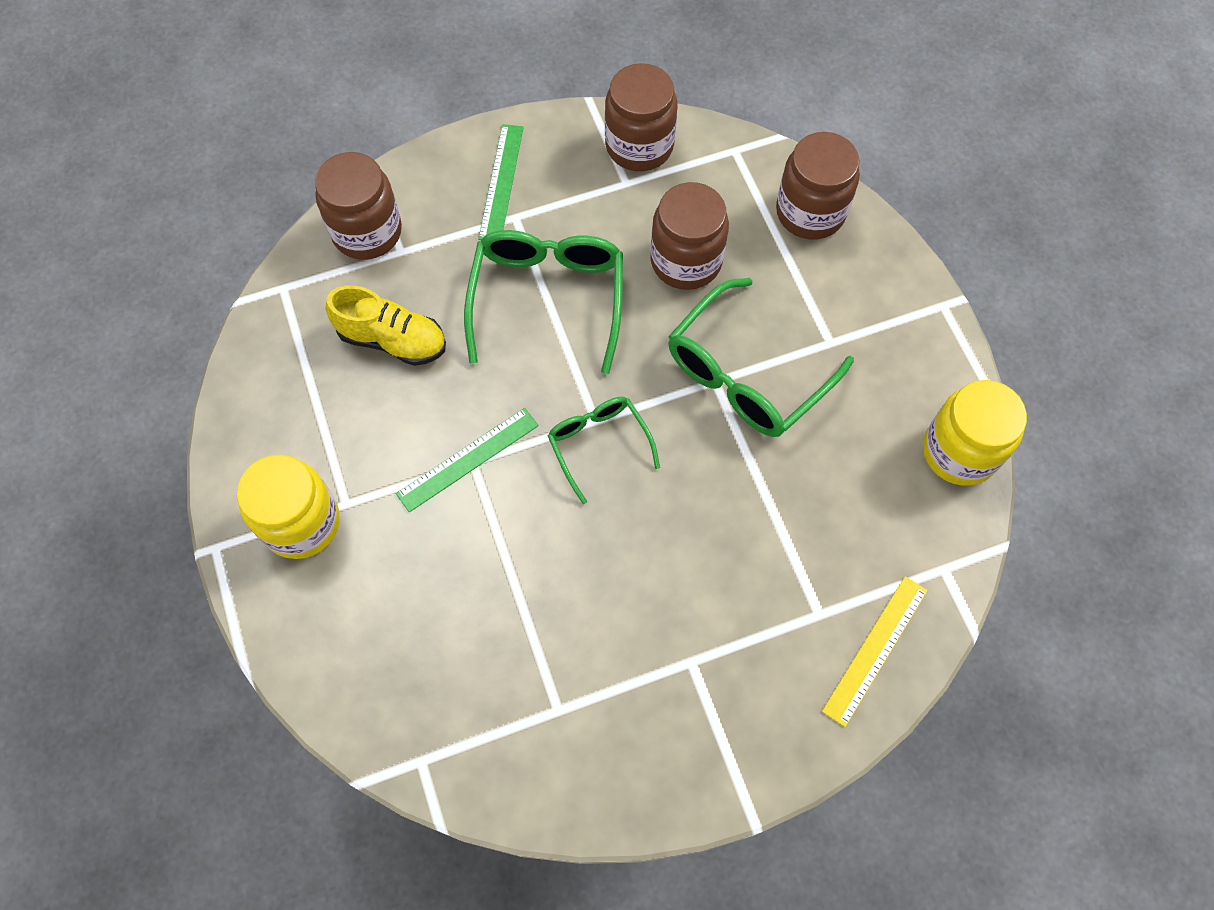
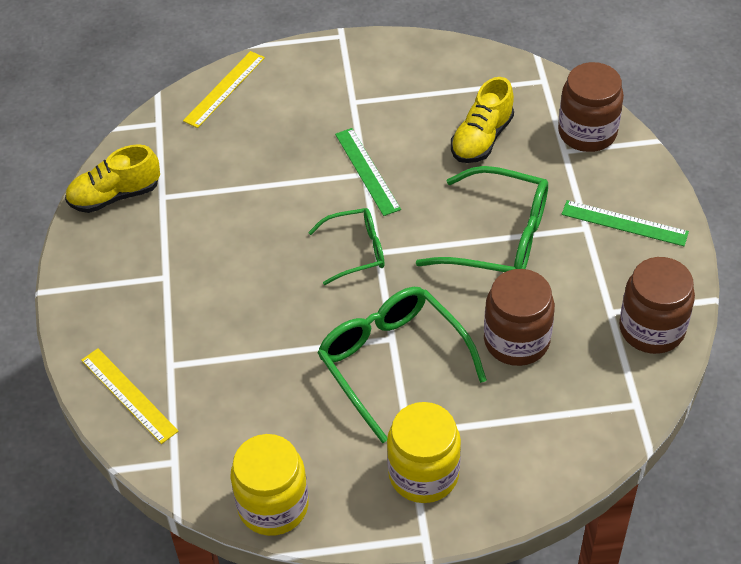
camera: 105 degrees right, 15 degrees down
yellow jar [237,455,340,559] -> yellow jar moved to [387,402,461,503]
brown jar [776,132,860,239] -> none
none -> yellow shoe [65,144,160,213]
none -> yellow ruler [183,51,265,128]

